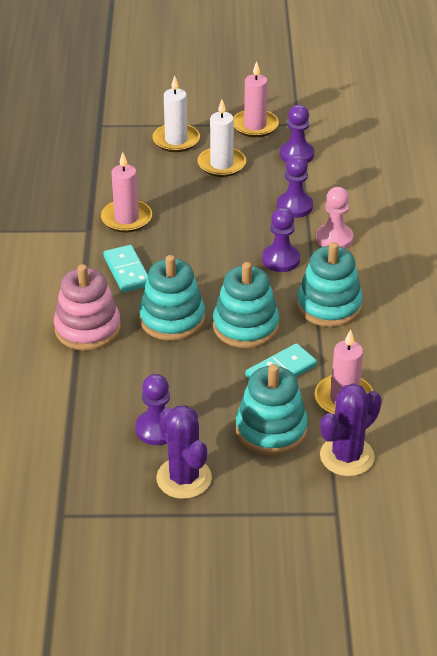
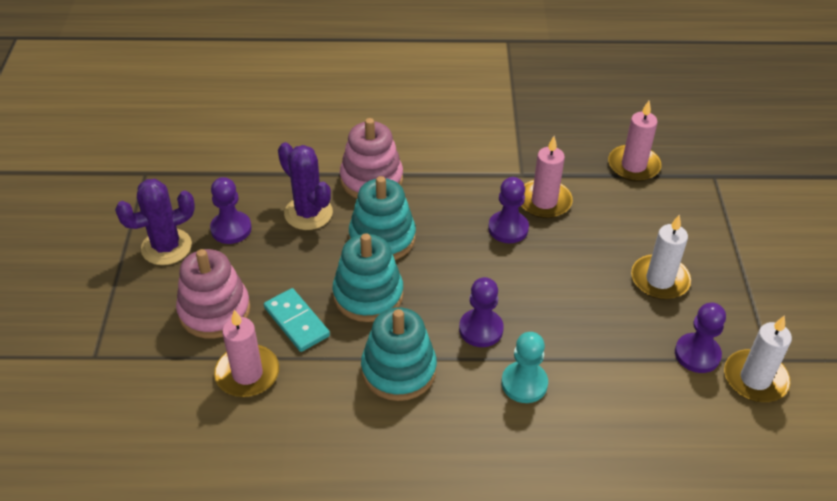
camera: 90 degrees right, 5 degrees up
turquoise domino [103,245,148,293] -> none
white candle [152,75,200,152] -> white candle moved to [724,315,792,402]
pink candle [234,61,279,137] -> pink candle moved to [608,101,661,182]
turquoise stacking toy [236,364,308,455] -> pink stacking toy [176,249,251,339]
purple pawn [277,155,313,218] -> purple pawn moved to [488,177,529,243]
pink pawn [316,187,354,249] -> turquoise pawn [501,332,548,403]
purple cactus [320,384,382,476] -> purple cactus moved to [278,142,333,230]

